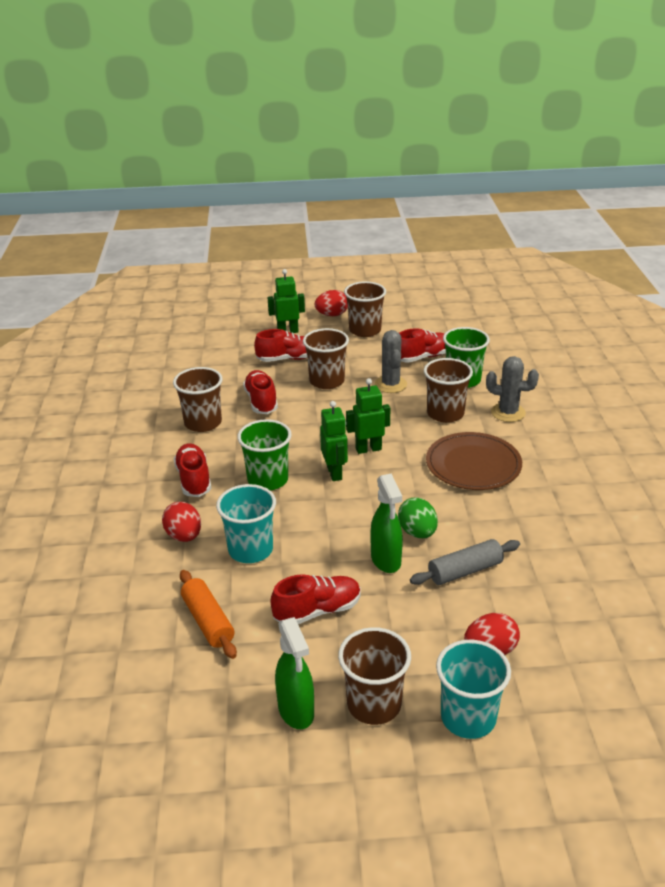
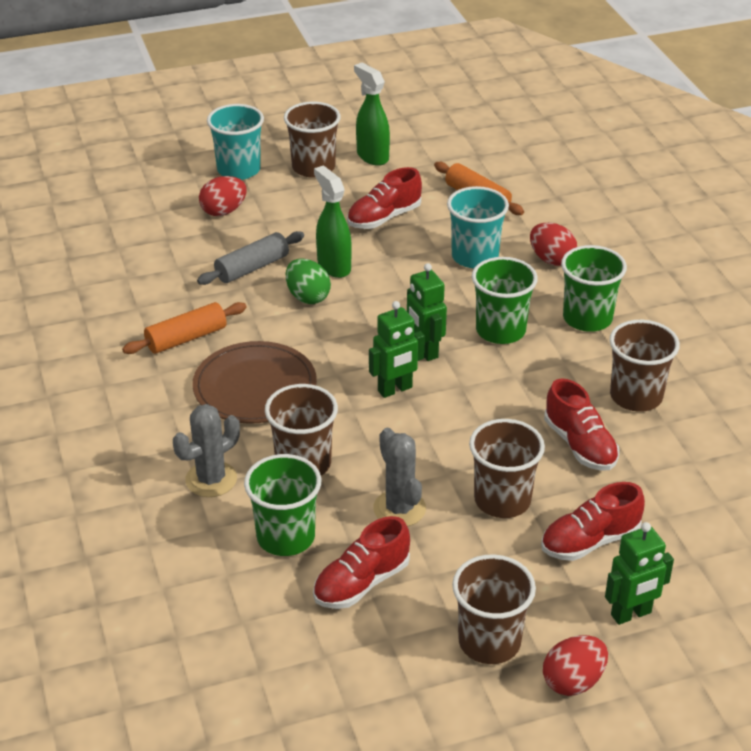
camera: 165 degrees right, 5 degrees up
red shoe [174,443,211,497] -> green cup [561,245,627,332]
grey cactus [486,356,539,422] -> grey cactus turned 45 degrees counterclockwise [173,404,240,497]
none -> orange rolling pin [122,302,247,354]

